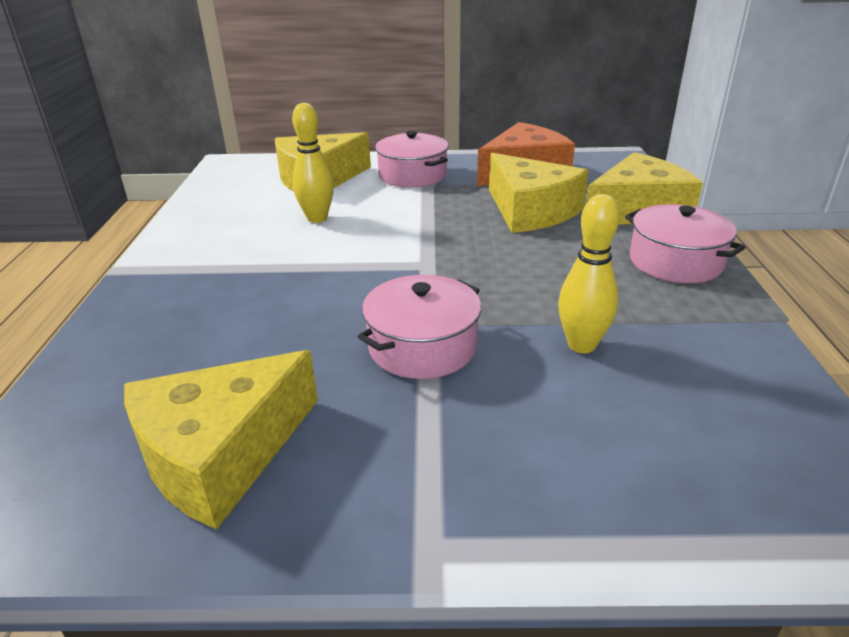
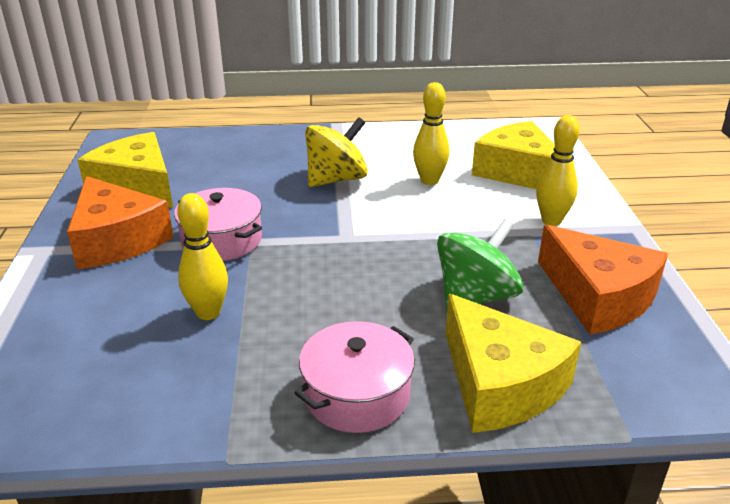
camera: 85 degrees right, 0 degrees up
pink pot [375,131,449,188] -> yellow bowling pin [536,115,580,226]
yellow cheese [489,153,589,233] -> green spinning top [437,218,523,310]
none -> orange cheese [67,176,174,269]
none -> yellow spinning top [305,117,368,187]

